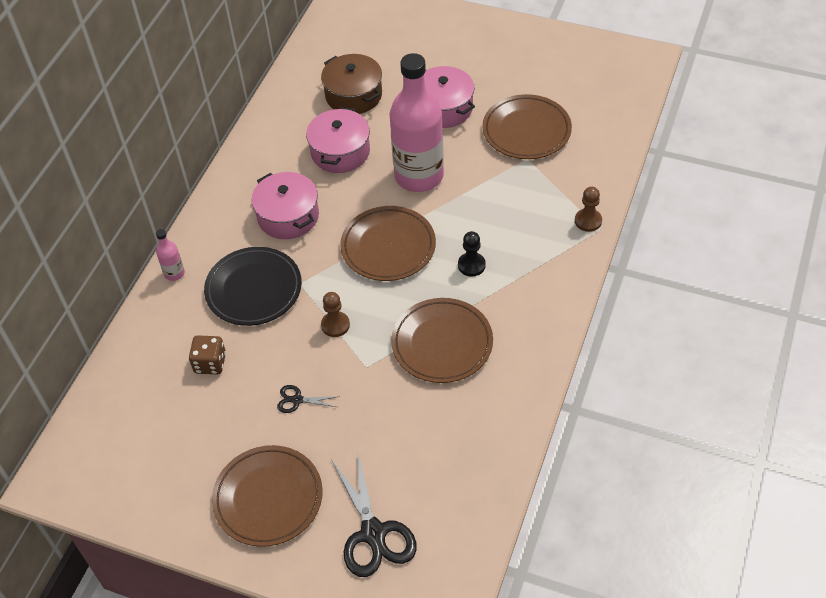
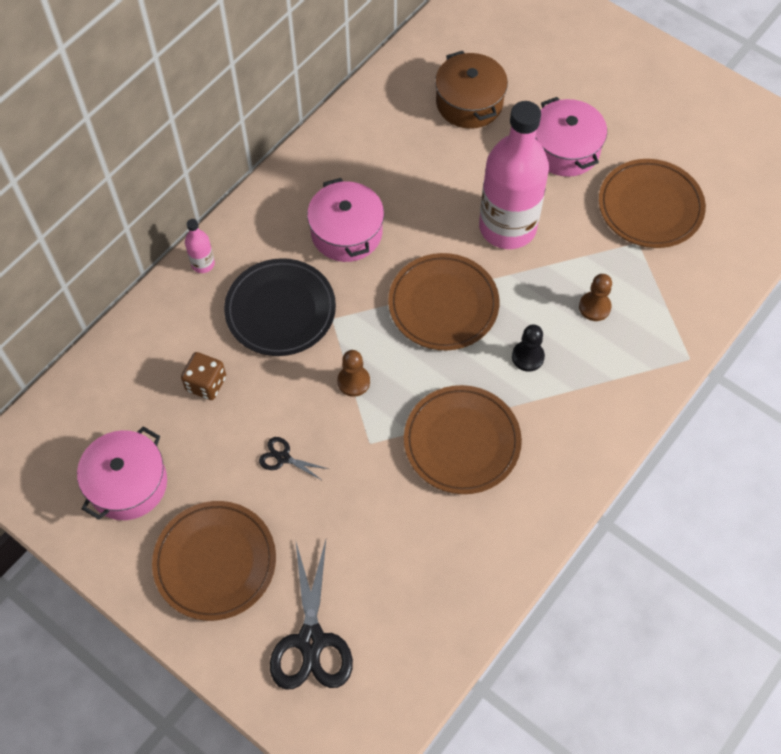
camera: 15 degrees right, 10 degrees up
pink pot [306,107,370,173] -> pink pot moved to [77,426,167,520]
brown pawn [575,187,602,232] -> brown pawn moved to [579,274,612,321]

